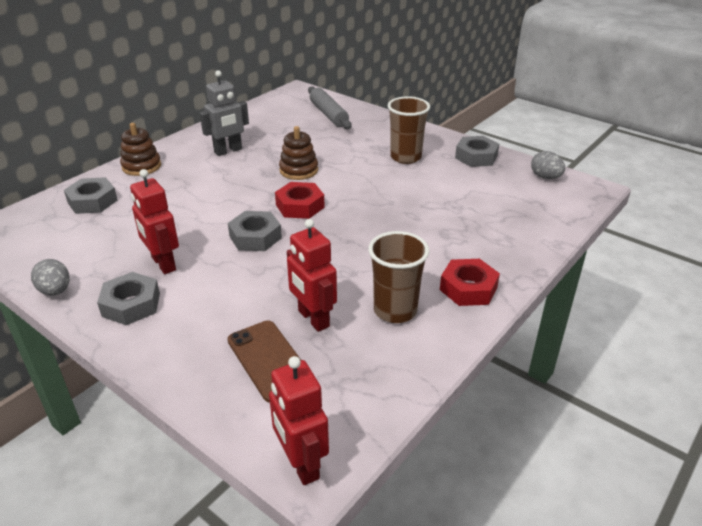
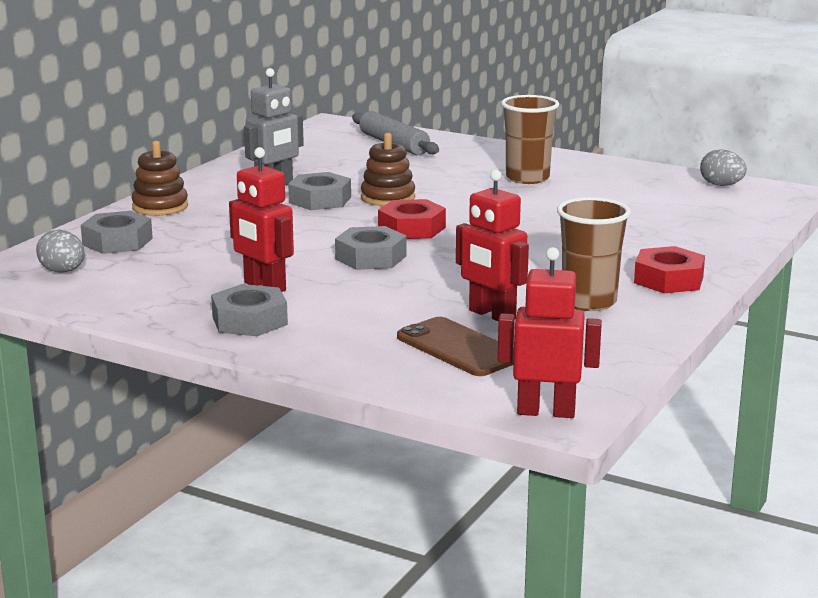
camera: 10 degrees left, 15 degrees down
grey egg [31,259,70,296] -> grey egg moved to [36,230,85,273]
red robot [269,356,329,485] -> red robot turned 135 degrees clockwise [498,247,602,418]
grey nut [455,136,499,167] -> grey nut moved to [288,172,351,210]

